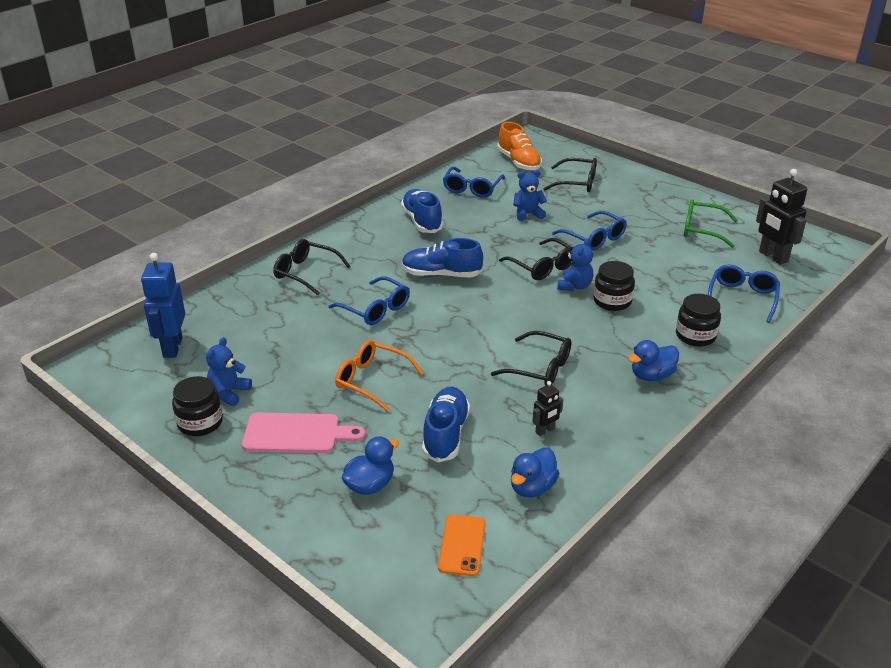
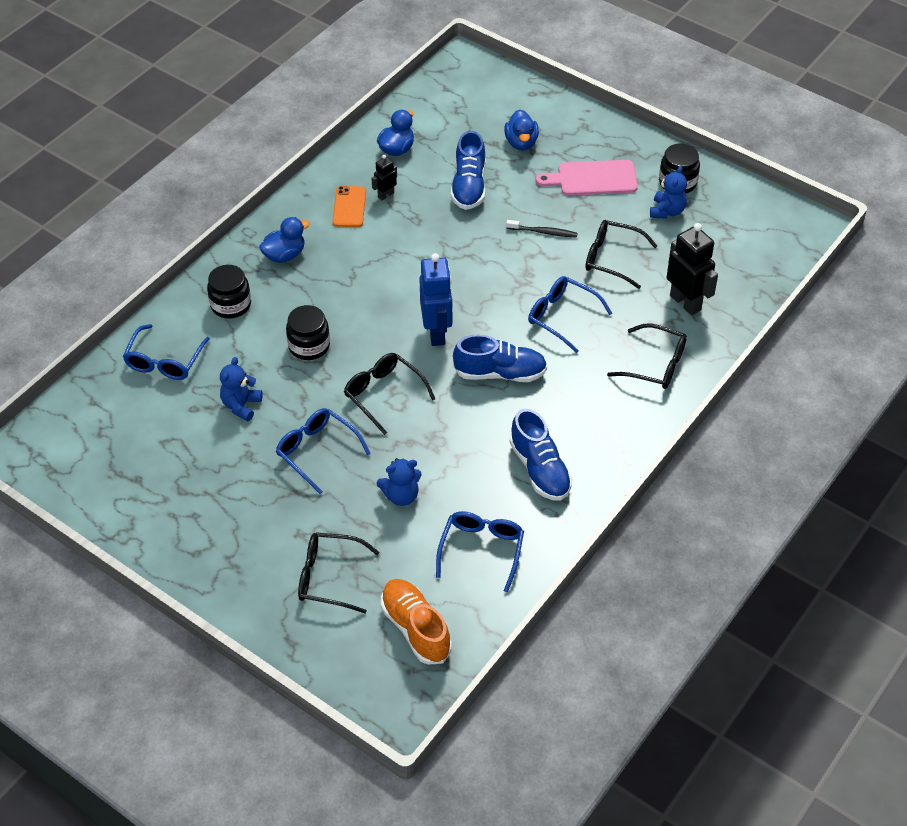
camera: 175 degrees right, 15 degrees up
blue robot [141,253,185,358] -> blue robot moved to [419,253,453,346]
orange glasses [335,340,424,412] -> black toothbrush [506,220,578,238]
blue duck [342,436,399,495] -> blue duck turned 45 degrees counterclockwise [504,109,539,150]
orange phone [438,514,486,576] -> orange phone moved to [332,186,366,227]
black glasses [491,331,571,386] -> black glasses moved to [585,220,657,289]
blue teddy bear [557,238,593,291] -> blue teddy bear moved to [220,357,263,421]
green glasses [684,199,738,248] -> none
black robot [756,169,807,265] -> black robot moved to [667,223,718,315]

